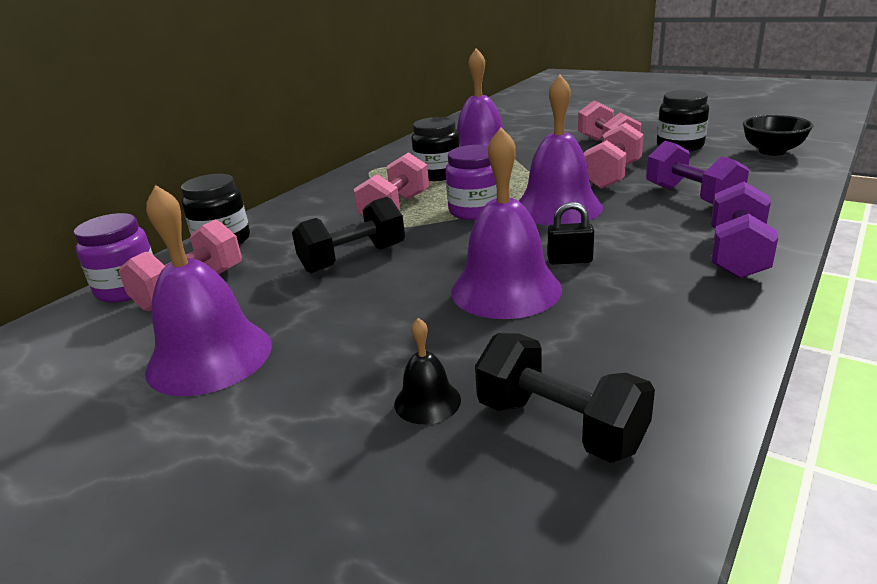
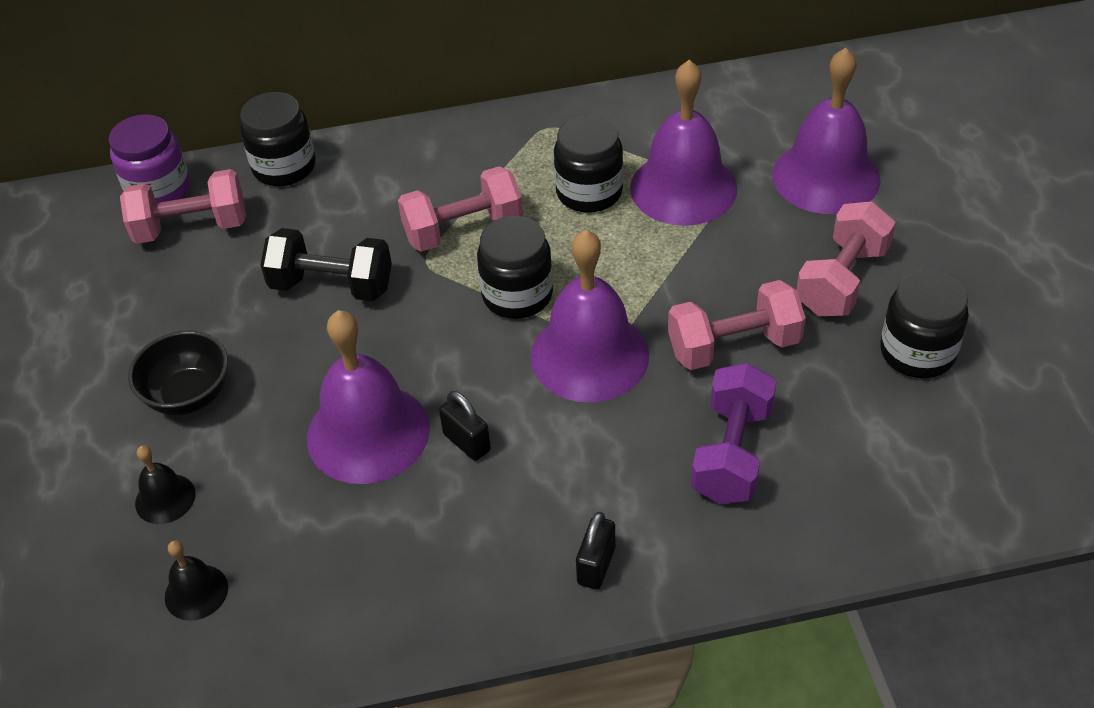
camera: 45 degrees right, 20 degrees up
purple bell [145,185,272,396] -> purple bell moved to [772,48,881,214]
purple jar [445,145,497,220] -> black jar [477,216,553,319]
black dumbbell [475,333,655,463] -> black bell [165,540,228,621]
purple dumbbell [711,182,778,279] -> black padlock [576,512,615,590]
black bowl [743,115,813,156] -> black bowl moved to [128,331,228,415]

